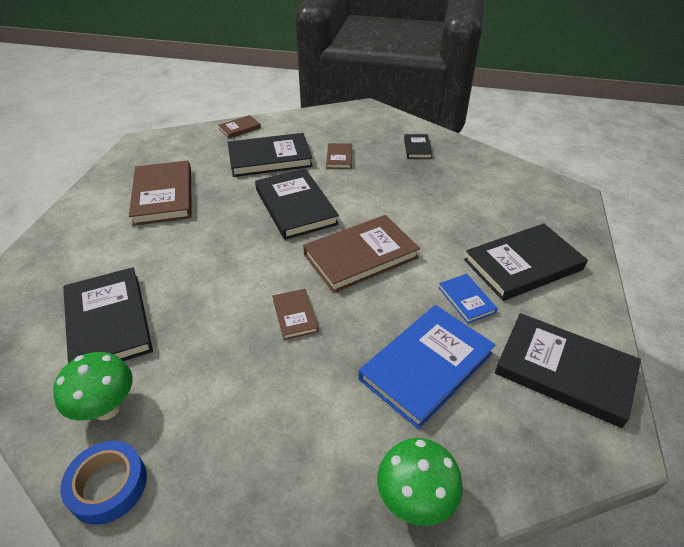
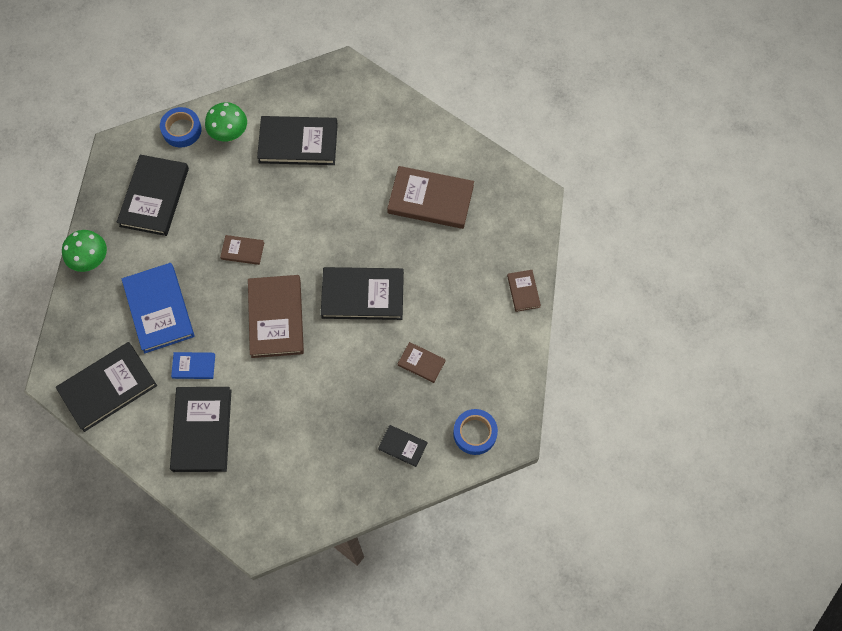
camera: 115 degrees right, 25 degrees up
black book [227,133,313,177] -> black book moved to [117,155,189,236]
none -> blue tape [453,409,498,455]

